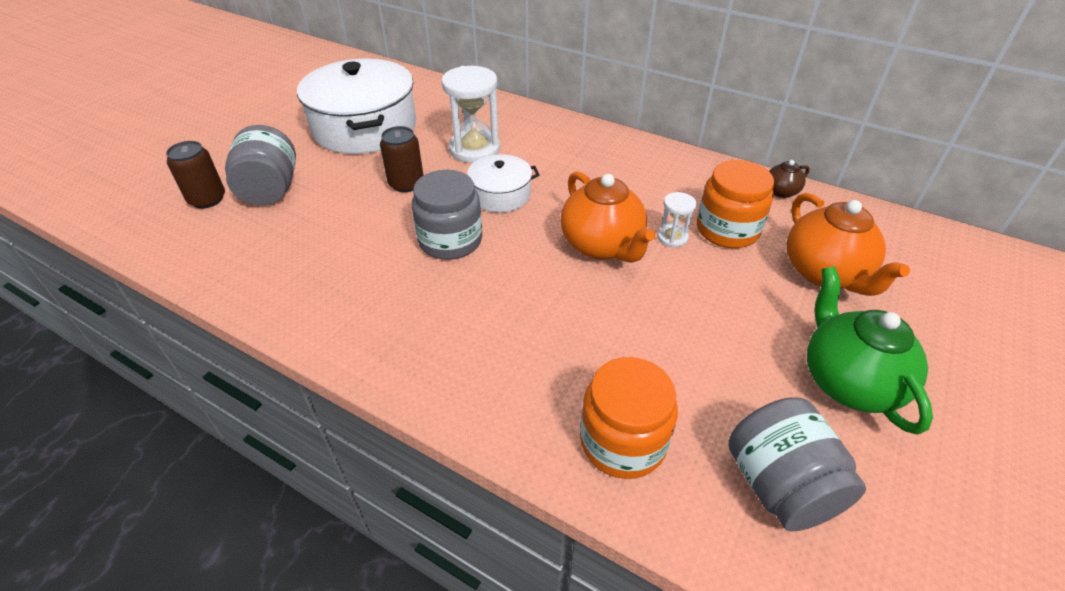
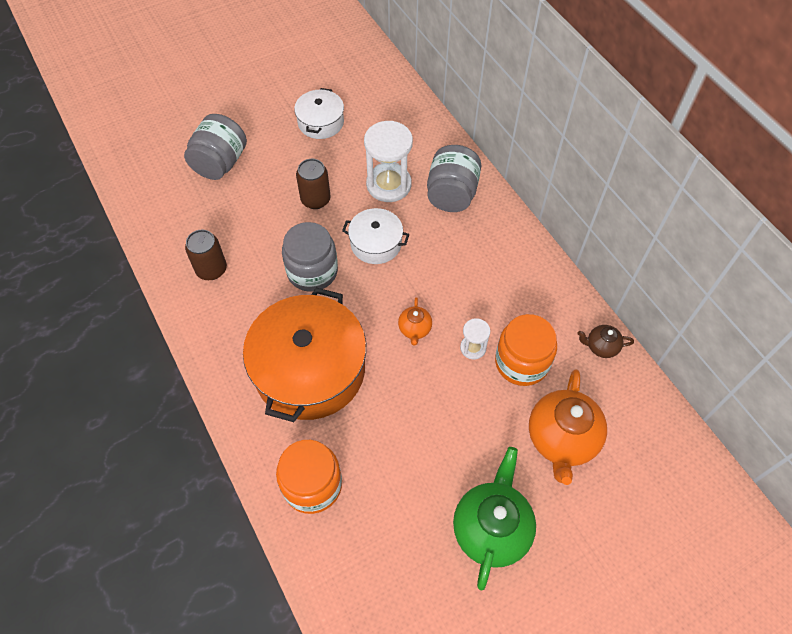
camera: 30 degrees right, 15 degrees up
brown can [166,141,225,209] -> brown can moved to [185,230,227,280]
white pot [297,59,416,154] -> white pot [294,88,344,139], size x0.51
orange teapot [560,171,655,263] -> orange teapot [398,297,432,346], size x0.49
grey jar [728,397,866,532] -> grey jar moved to [427,145,481,212]
none -> orange pot [243,288,366,422]

